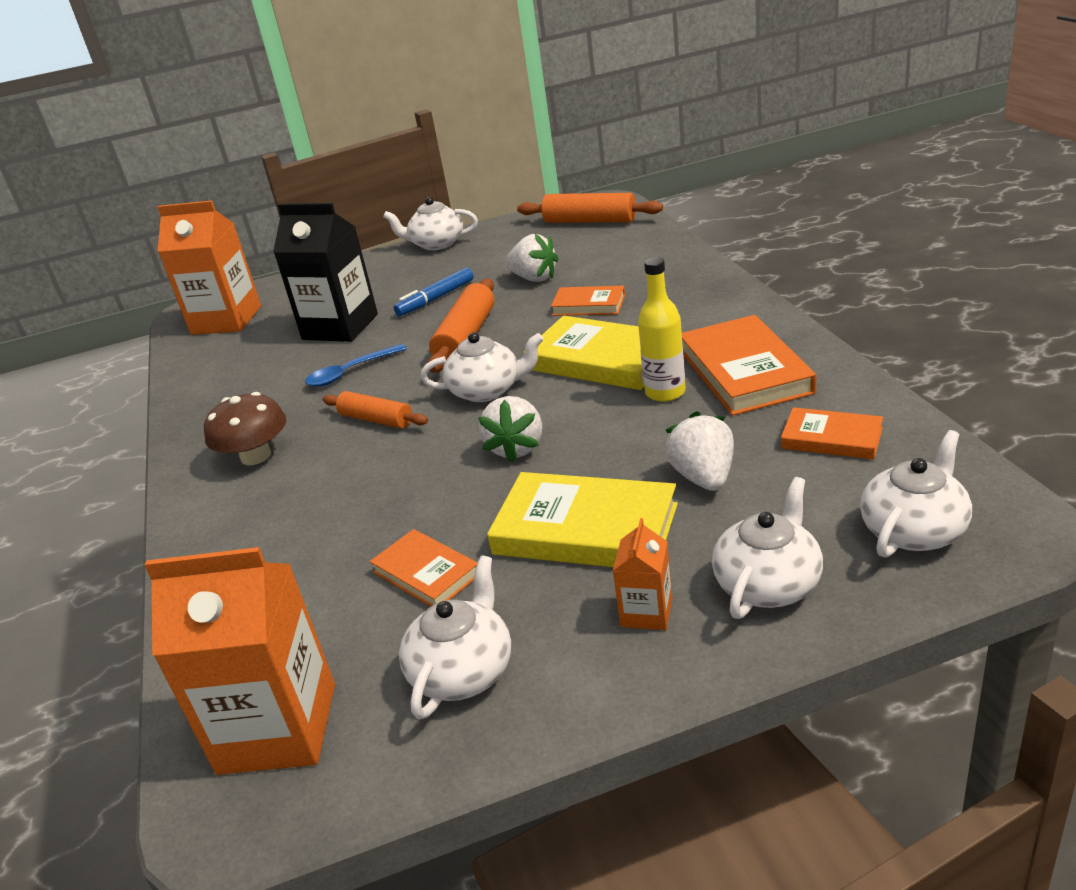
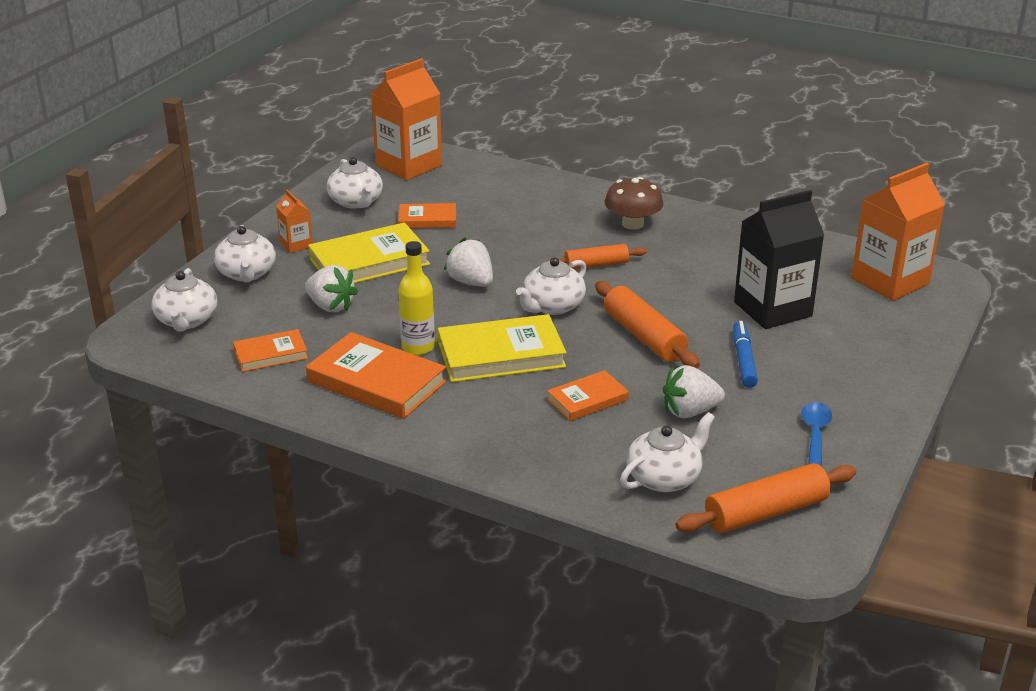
camera: 130 degrees right, 0 degrees up
blue spoon [305,344,407,387] -> blue spoon moved to [801,402,832,467]
white teapot [383,197,478,251] -> white teapot moved to [620,412,715,492]

